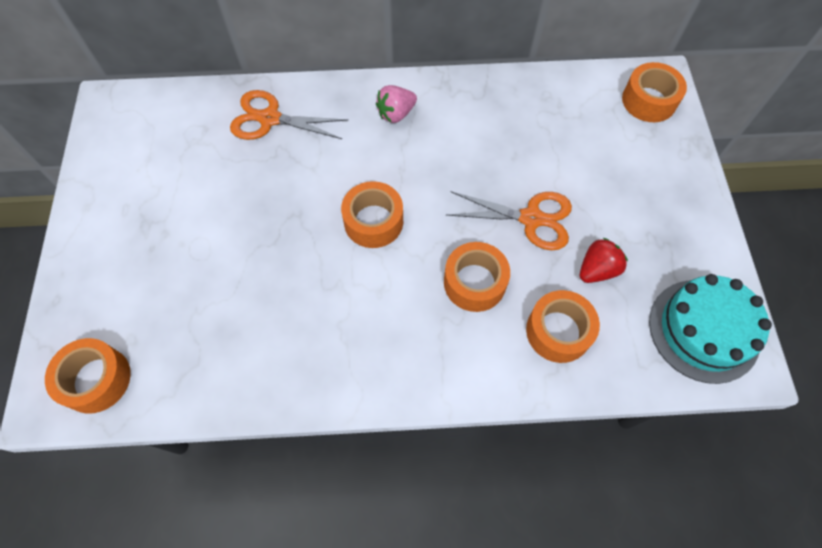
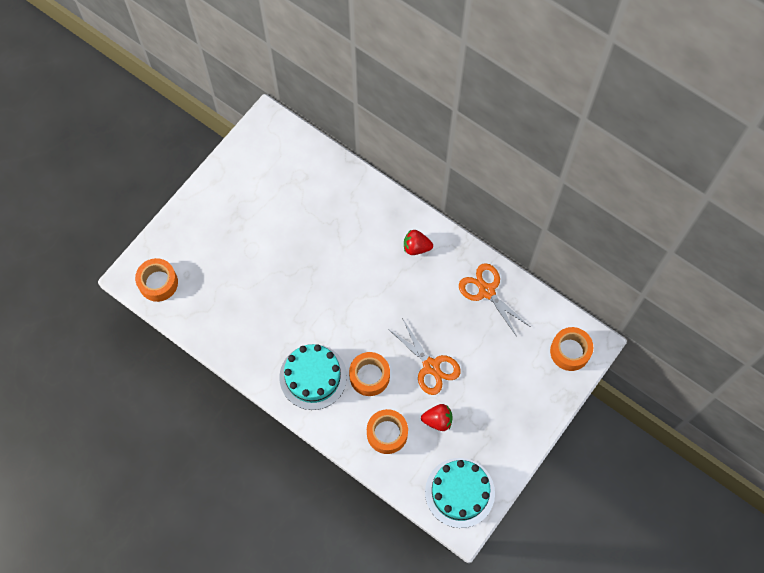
camera: 40 degrees right, 5 degrees up
orange scissors [230,90,349,140] -> orange scissors moved to [459,263,529,337]
orange tape [341,181,403,248] -> none
pink strawberry [376,85,417,123] -> red strawberry [404,230,433,255]
none -> turquoise cake [279,344,347,410]

